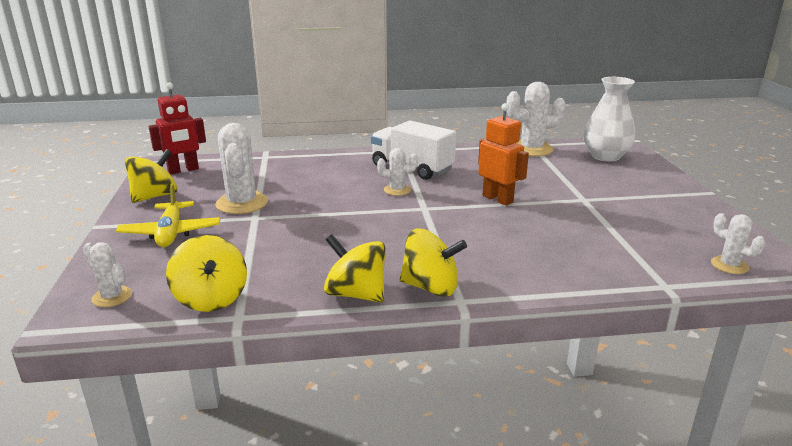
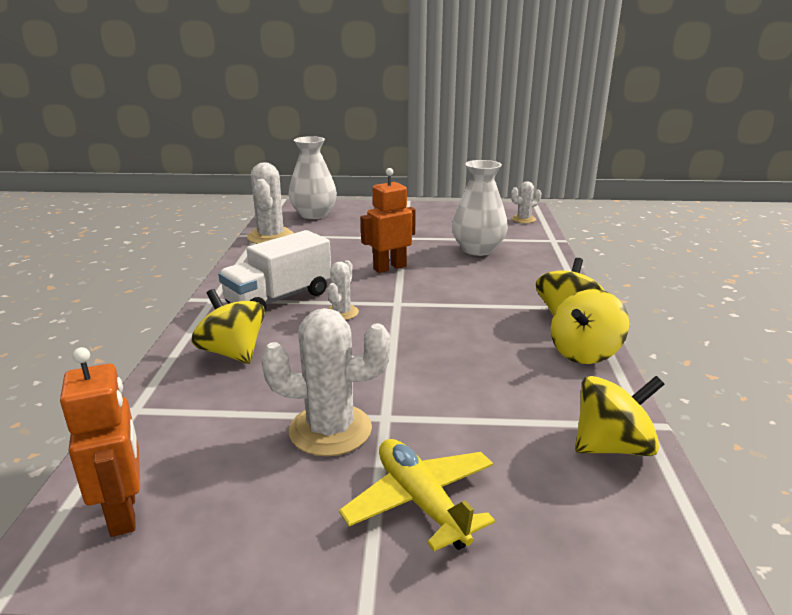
camera: 80 degrees left, 0 degrees up
white cactus [83,242,132,307] -> none
yellow plane [116,184,220,247] -> yellow plane turned 120 degrees counterclockwise [339,439,495,551]
yellow spinning top [125,149,177,203] -> yellow spinning top moved to [191,289,265,364]
red robot [149,82,206,174] -> orange robot [60,347,140,537]
none -> white vase [452,160,508,256]

